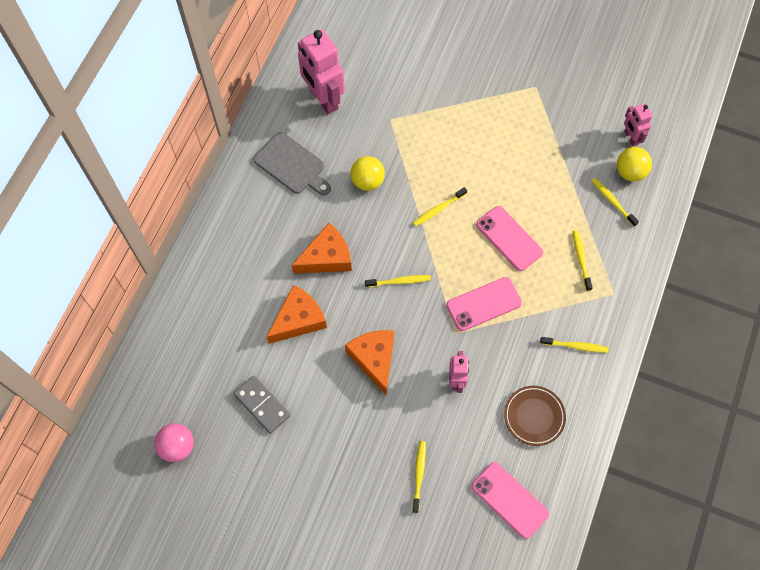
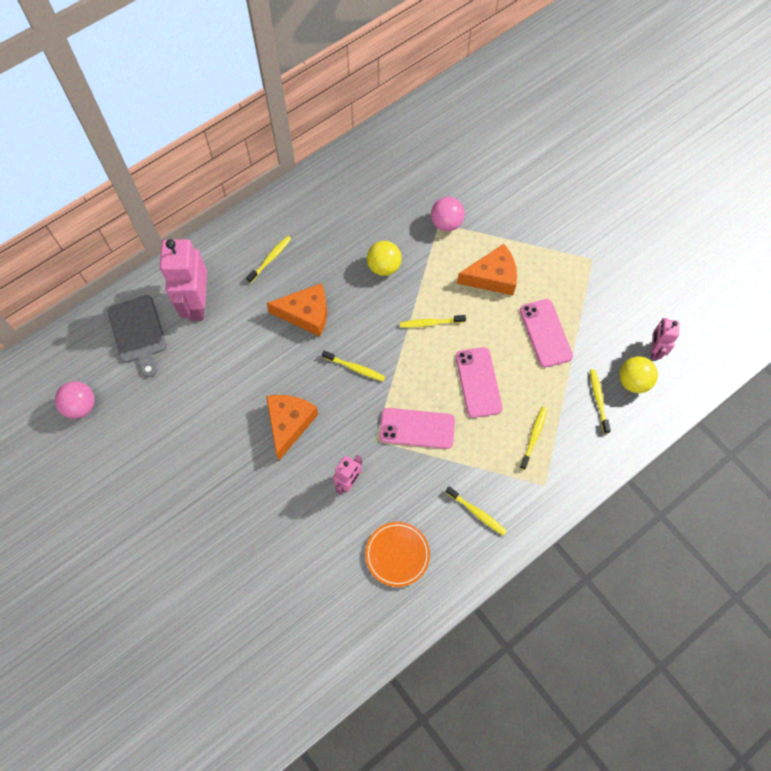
camera: 30 degrees right, 0 degrees up
grey domino [233,376,290,434] -> none
grey cutting board [253,132,331,196] -> grey cutting board moved to [107,295,167,378]
orange cheese [267,285,327,344] -> orange cheese moved to [457,244,517,295]
pink robot [298,29,345,114] -> pink robot moved to [160,239,207,321]
yellow toothbrush [412,441,426,513] -> yellow toothbrush moved to [246,236,291,283]
pink phone [471,462,549,539] -> pink phone moved to [520,299,573,368]
brown plate [504,386,566,446] -> orange plate [365,522,430,587]
none -> pink ball [431,197,465,232]

